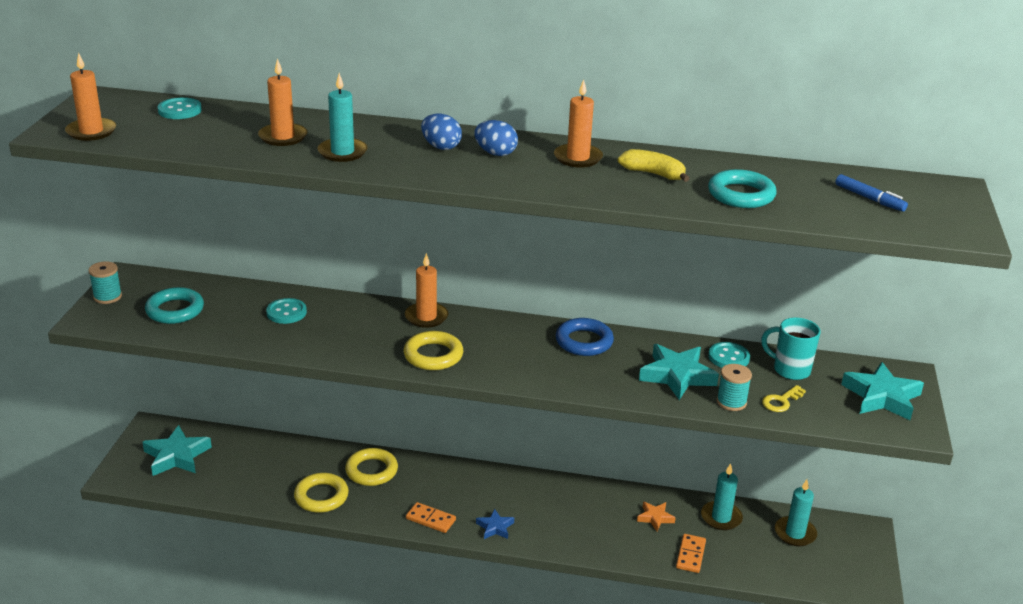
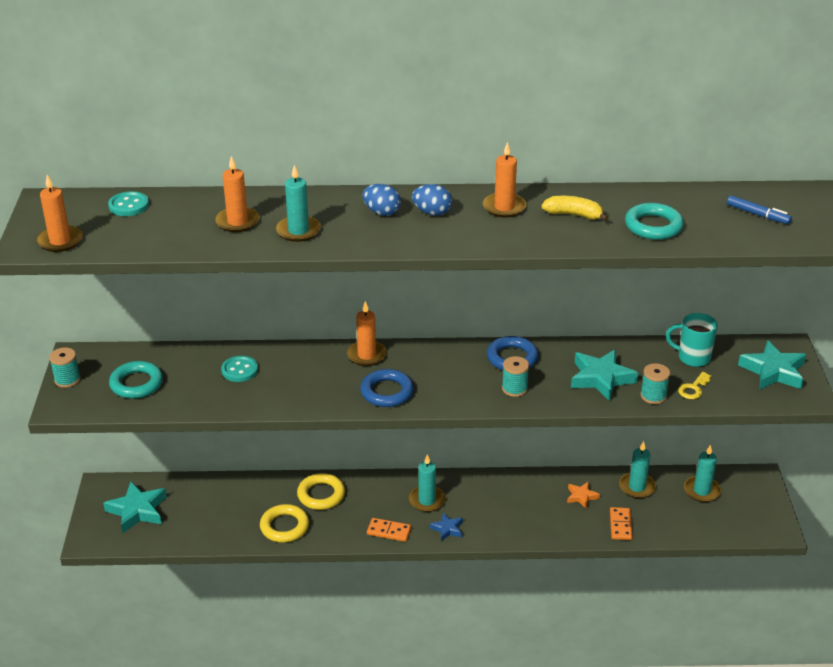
camera: 10 degrees left, 5 degrees up
yellow ring [404,331,463,370] -> blue ring [360,369,414,407]
turquoise button [708,342,750,368] -> none
none -> turquoise candle [409,454,445,512]
none -> turquoise spool [502,356,529,397]

